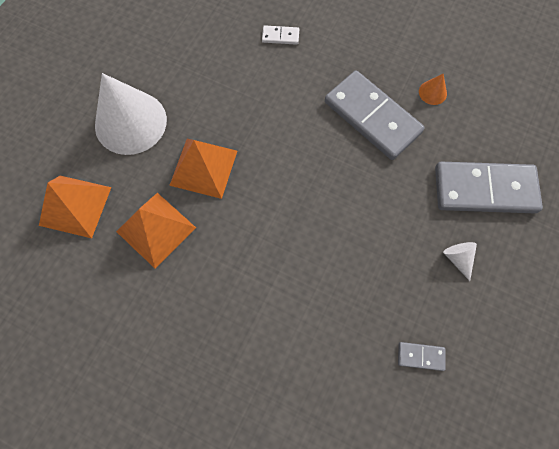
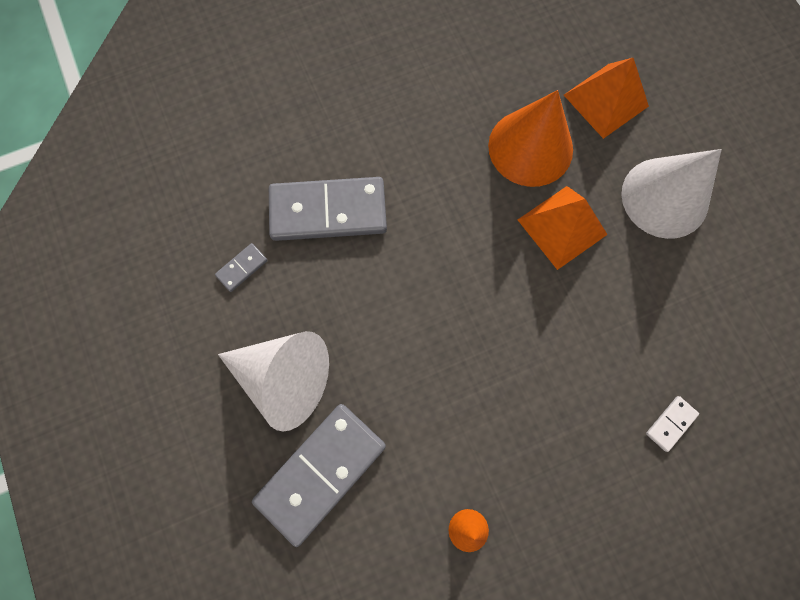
camera: 130 degrees right, 5 degrees up
orange pyramid [116,193,196,268] -> orange cone [488,90,573,187]
grey domino [325,70,425,160] -> grey domino moved to [269,177,387,241]
white cone [443,242,477,281] -> white cone [218,331,329,431], size x2.49

